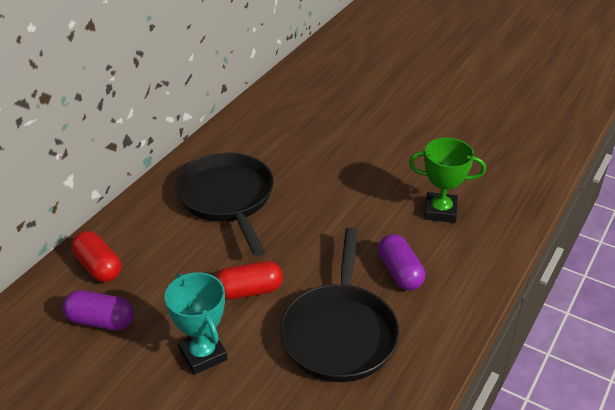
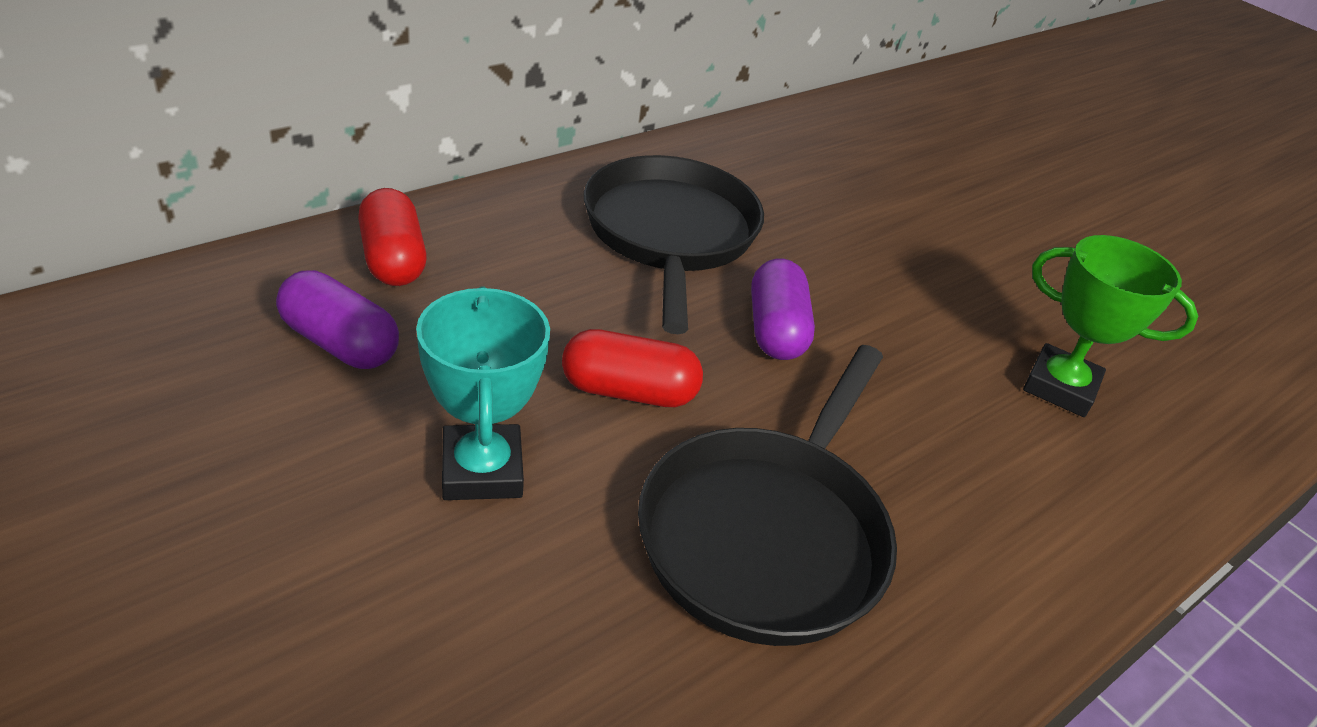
camera: 15 degrees right, 0 degrees up
purple capsule [378,234,425,290] -> purple capsule moved to [751,258,815,360]

